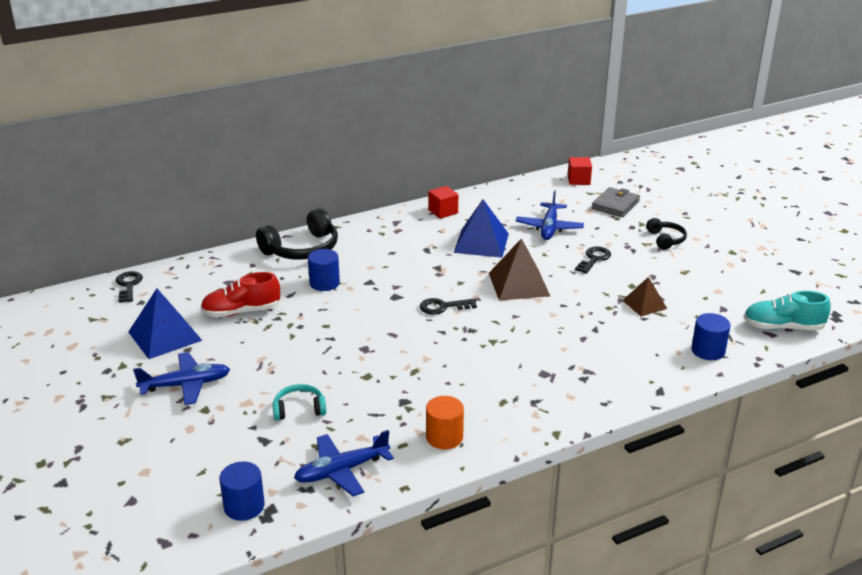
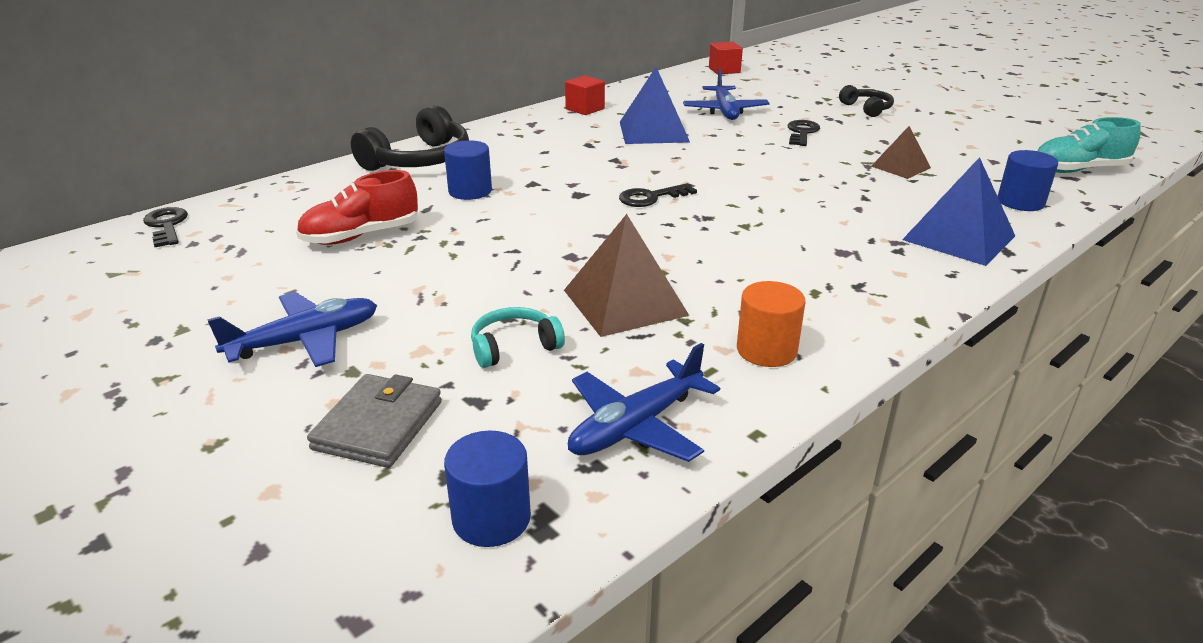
camera: 15 degrees left, 0 degrees up
blue pyramid [128,288,202,359] -> blue pyramid moved to [902,157,1015,266]
brown pyramid [489,238,550,301] -> brown pyramid moved to [564,214,689,337]
grey wallet [592,187,640,217] -> grey wallet moved to [307,374,442,468]

